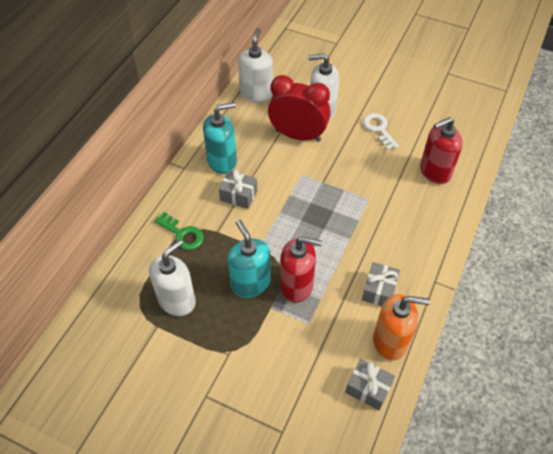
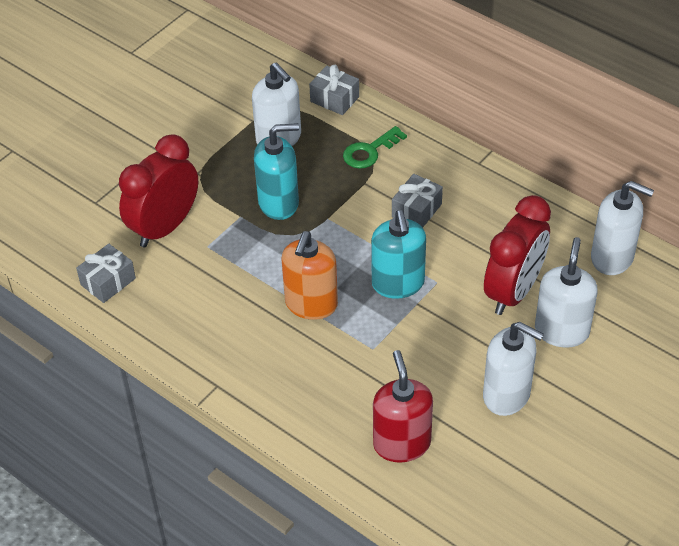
camera: 105 degrees right, 5 degrees down
turquoise soap dispenser [203,102,237,174] -> turquoise soap dispenser moved to [371,210,426,299]
red soap dispenser [280,236,322,303] -> none
grey gift [362,262,400,306] -> grey gift moved to [309,65,359,115]
white key [363,113,399,150] -> white soap dispenser [483,322,544,416]
orange soap dispenser [373,294,430,361] -> orange soap dispenser moved to [281,231,338,320]
none -> red clock [119,134,198,247]

